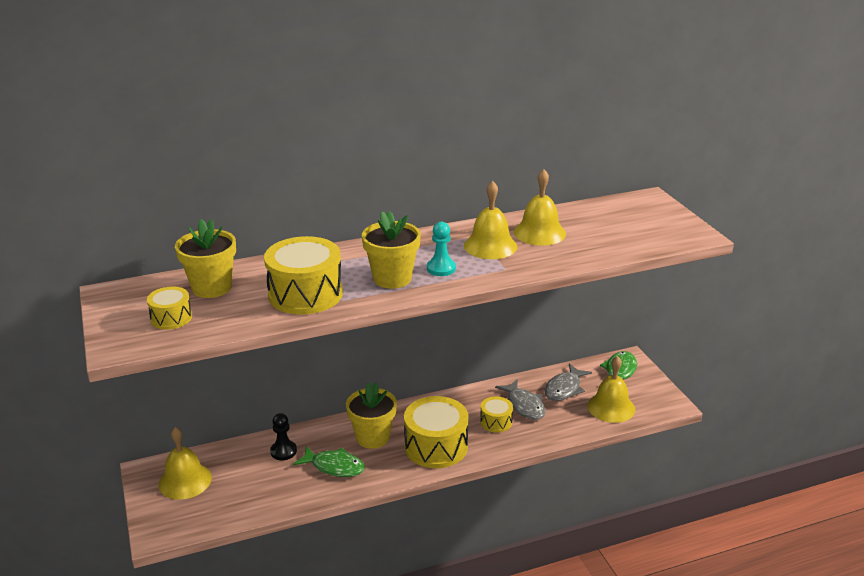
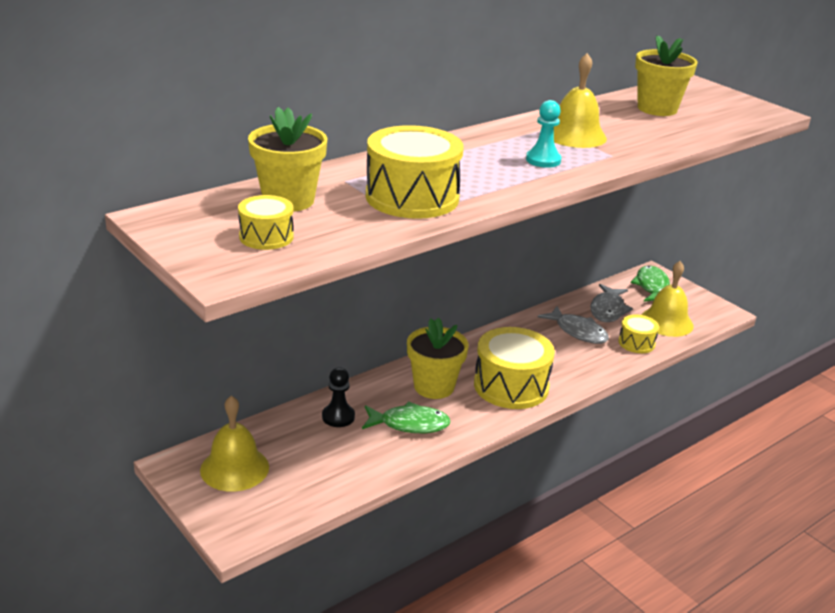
camera: 20 degrees left, 0 degrees up
yellow flower pot [362,211,421,289] -> yellow flower pot moved to [635,35,698,116]
yellow drum [480,396,513,433] -> yellow drum moved to [619,314,659,353]
yellow bell [514,169,566,246] -> none

